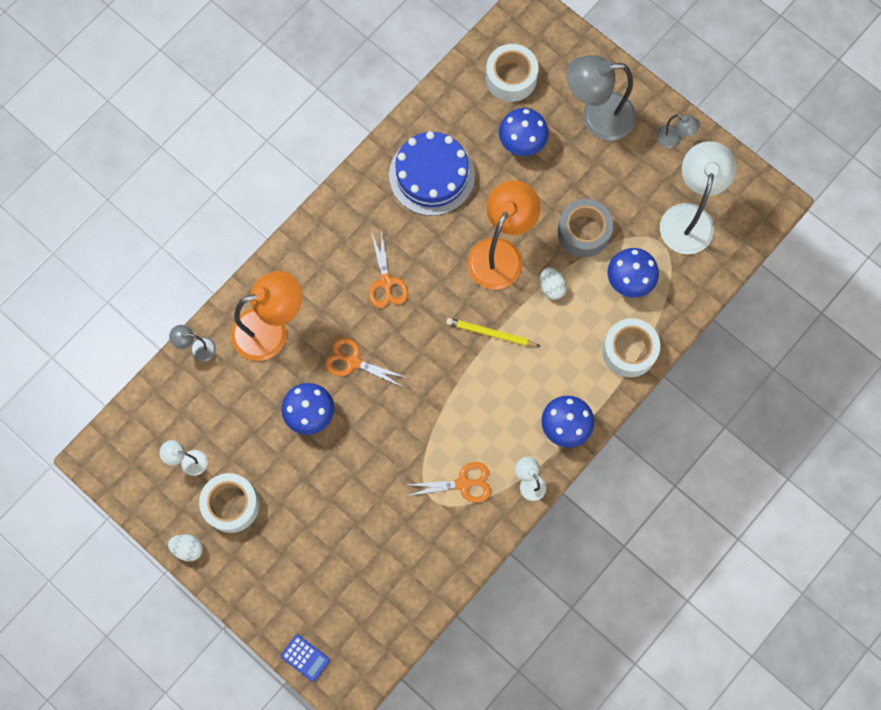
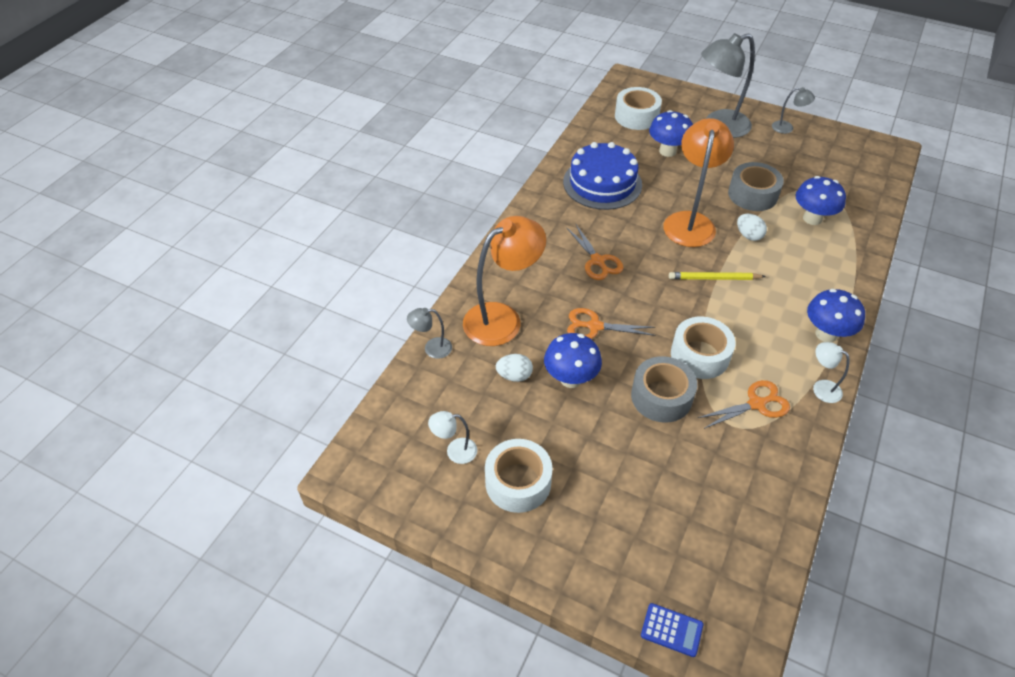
camera: 15 degrees left, 25 degrees down
white egg [168,534,203,562] -> white egg moved to [496,354,533,382]
white tape [602,318,660,377] -> white tape moved to [671,317,735,379]
white lamp [660,141,736,255] -> none
none -> grey tape [631,356,697,423]

